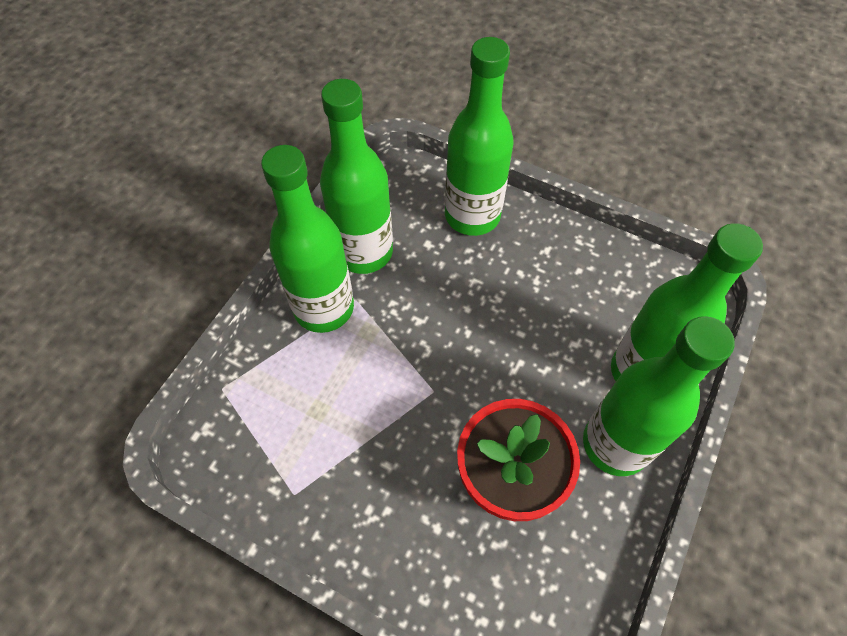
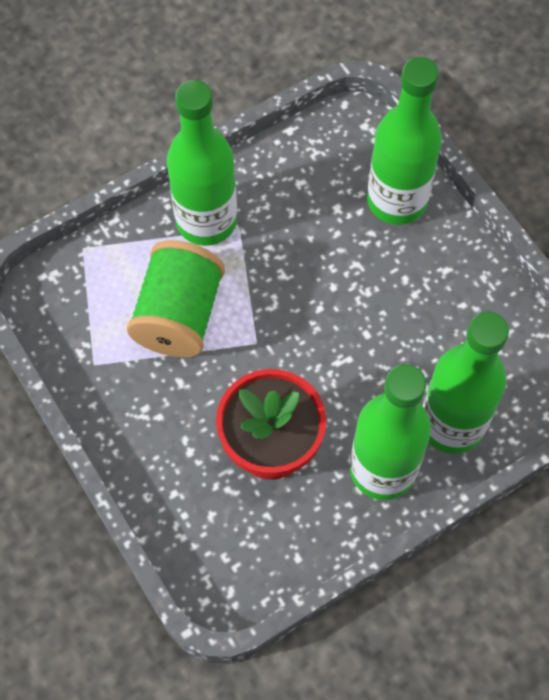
camera: 30 degrees right, 5 degrees up
green bottle [320,79,393,274] -> none
none -> green spool [127,240,225,357]

